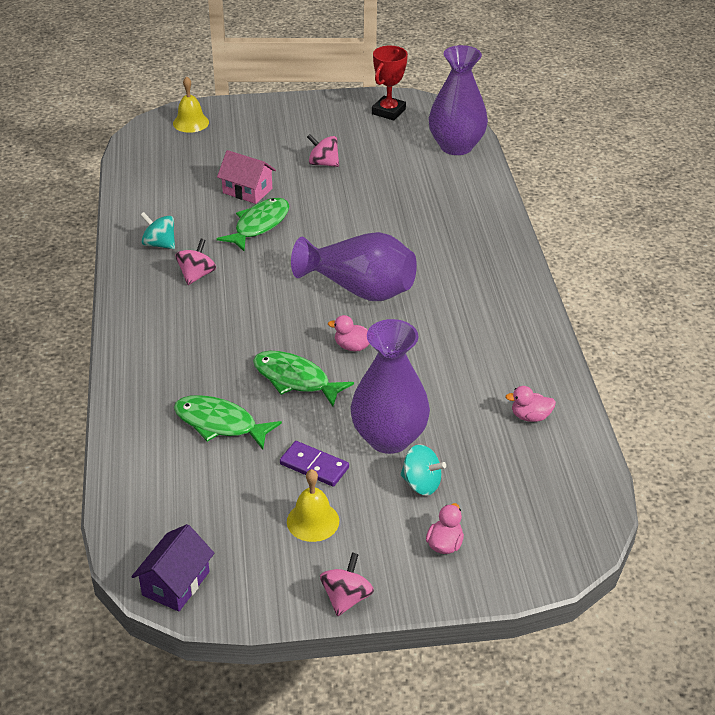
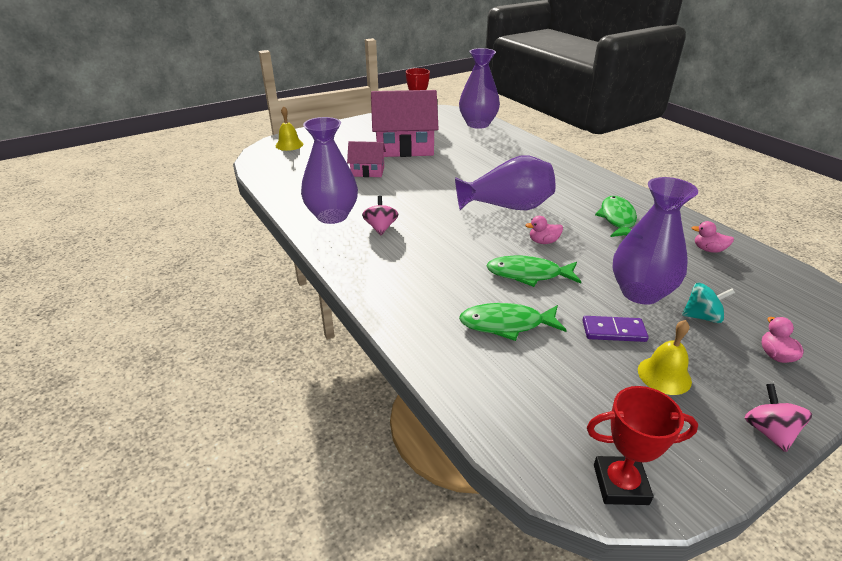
camera: 25 degrees left, 5 degrees down
purple house [131,524,214,612] -> red trophy [587,386,698,505]
turquoise spinning top [140,212,175,249] -> purple vase [301,117,358,224]
green fish [217,198,289,251] -> green fish moved to [595,196,637,237]
pink spinning top [307,134,339,167] -> pink house [371,90,439,157]
pink duck [505,386,556,422] -> pink duck turned 45 degrees clockwise [692,221,734,253]

